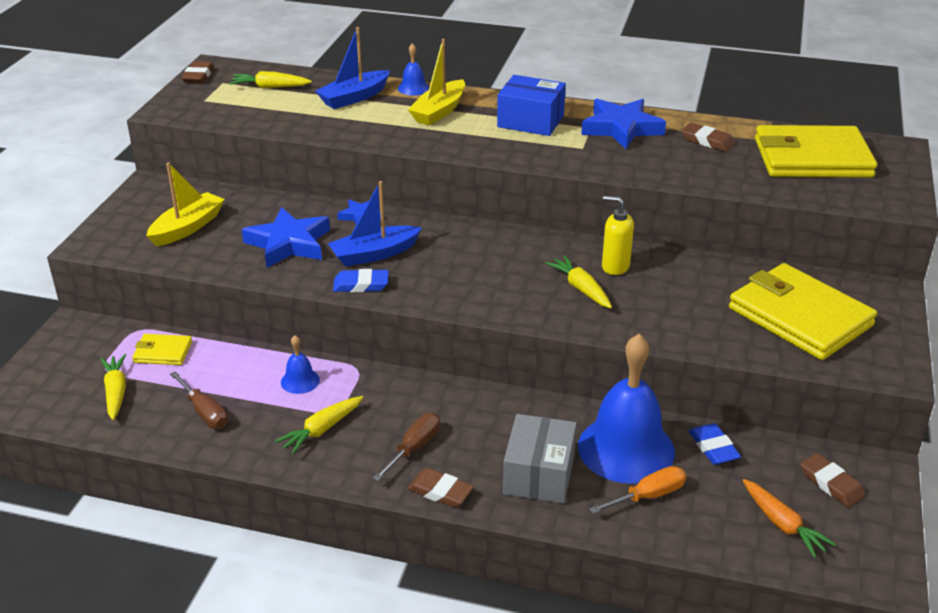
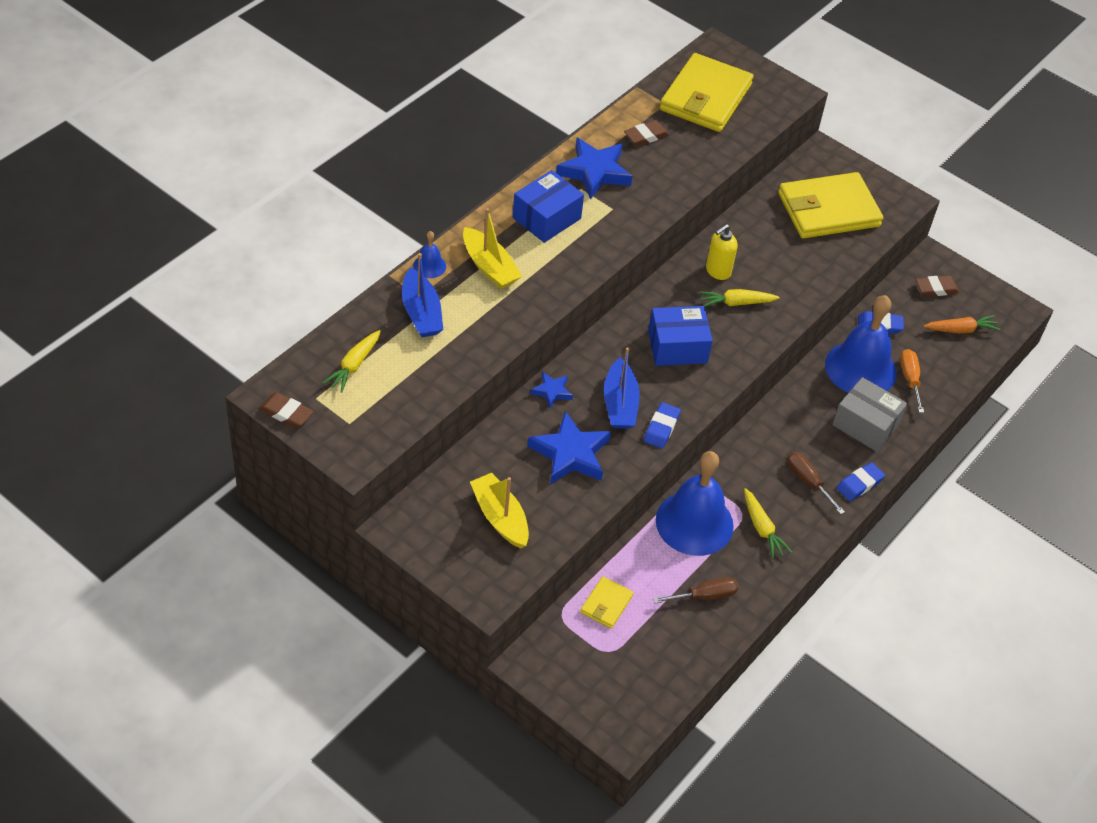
camera: 70 degrees left, 15 degrees up
yellow carrot [100,354,126,420] -> none
blue bell [281,335,320,394] -> blue bell [656,451,734,556], size x2.32
brown eraser [407,468,474,507] -> blue eraser [836,462,885,501]
none -> blue box [648,306,713,366]

